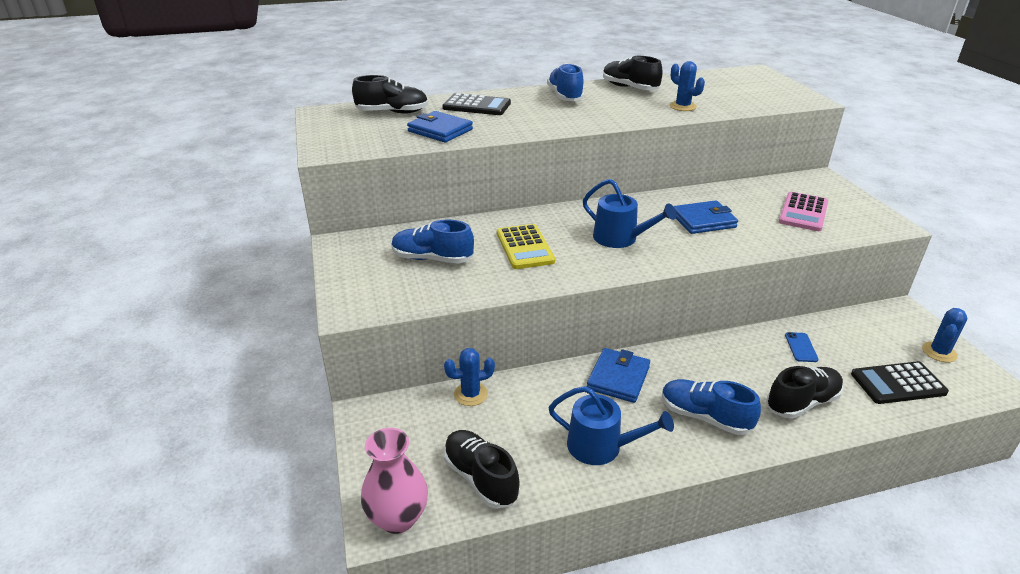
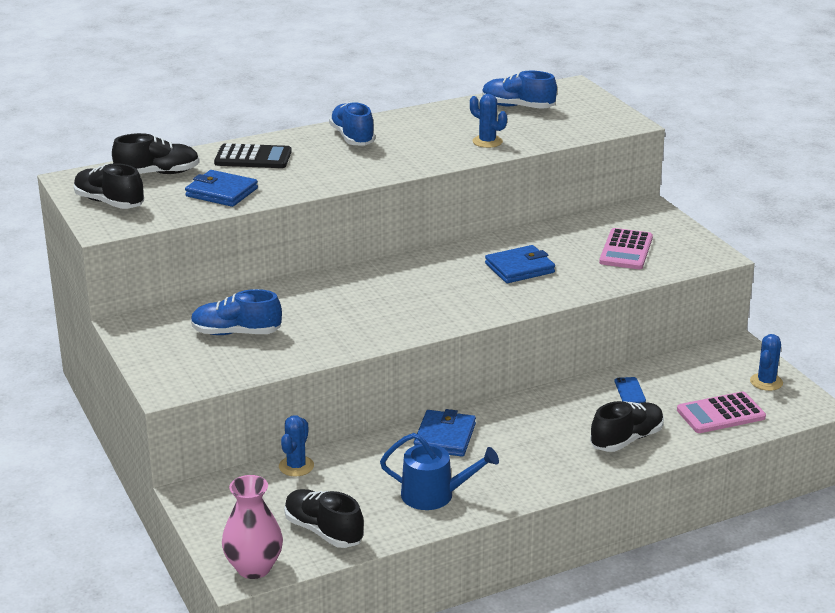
camera: 10 degrees left, 5 degrees down
blue cactus [444,348,495,406] -> blue cactus turned 45 degrees counterclockwise [279,415,314,476]
yellow calculator [497,224,555,269] -> none
blue watering can [583,179,676,248] -> none
black shoe [603,56,663,90] -> black shoe moved to [74,163,144,209]
blue shoe [662,379,761,435] -> blue shoe moved to [482,71,557,109]
black calculator [851,361,949,404] -> pink calculator [677,392,766,433]

